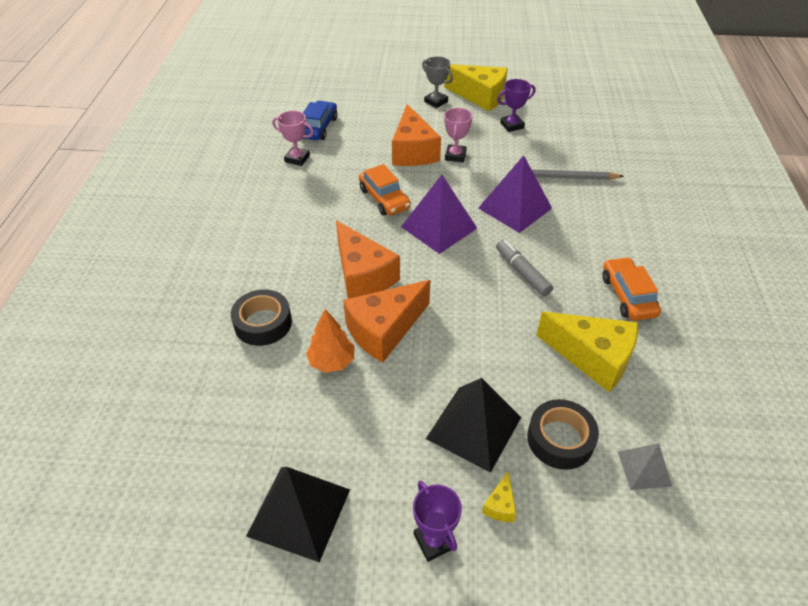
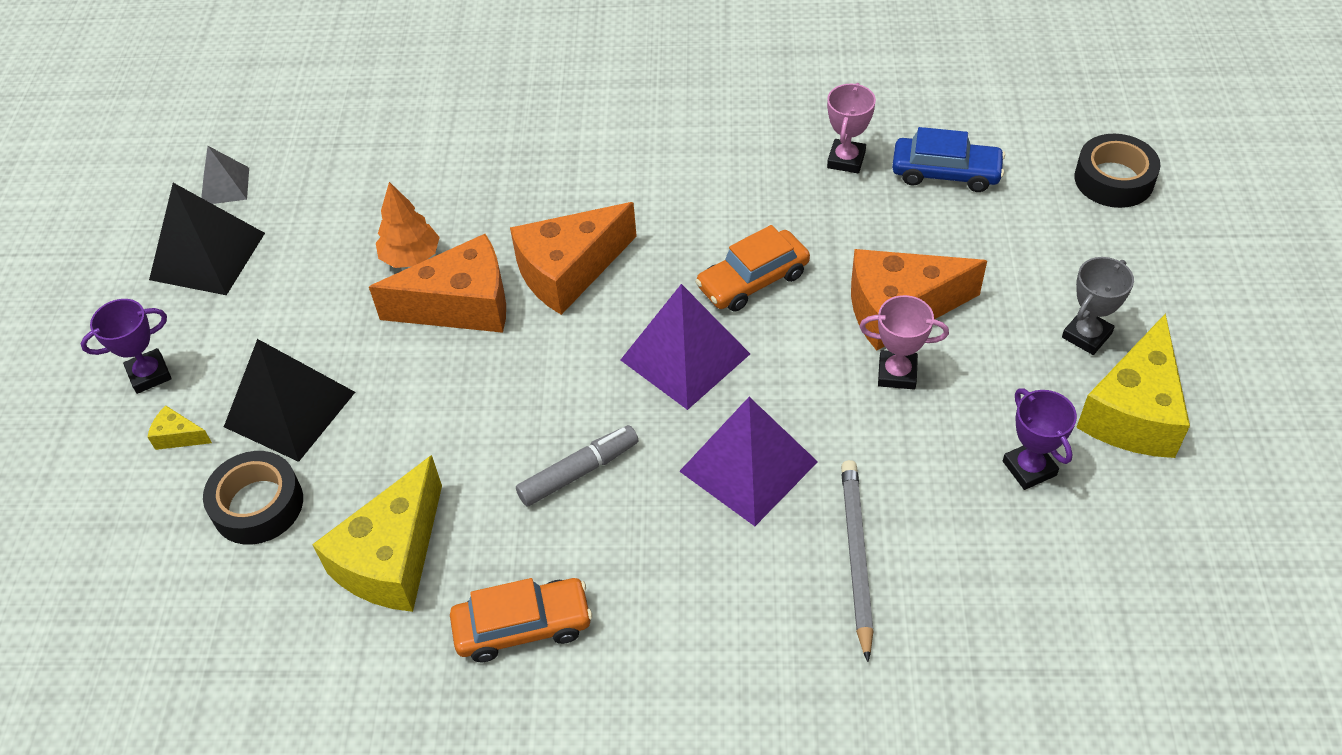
camera: 90 degrees right, 5 degrees up
black tape [231,290,292,346] -> black tape moved to [1074,134,1160,208]
orange cheese [343,280,430,363] -> orange cheese turned 120 degrees clockwise [369,234,506,333]
grey pyramid [618,443,672,490] -> grey pyramid moved to [201,146,249,204]

